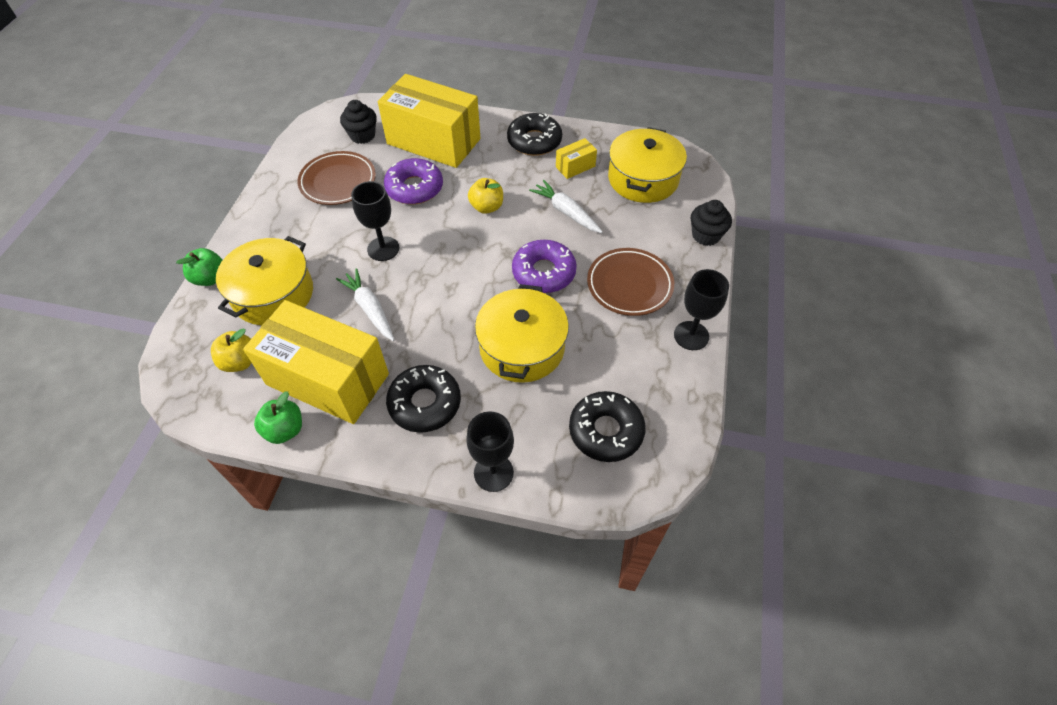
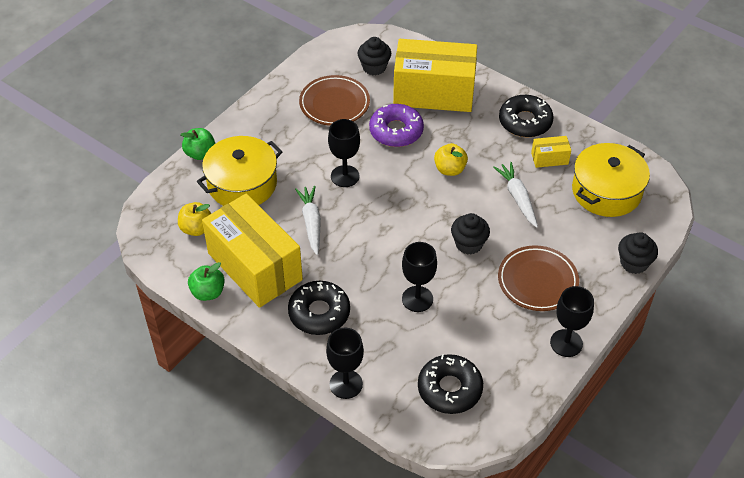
camera: 25 degrees right, 5 degrees down
yellow box [378,74,480,168] -> yellow box turned 45 degrees counterclockwise [393,39,477,112]
yellow pot [475,284,569,383] -> black goblet [402,242,437,312]
purple donut [512,240,577,293] -> black cupcake [451,213,490,255]

